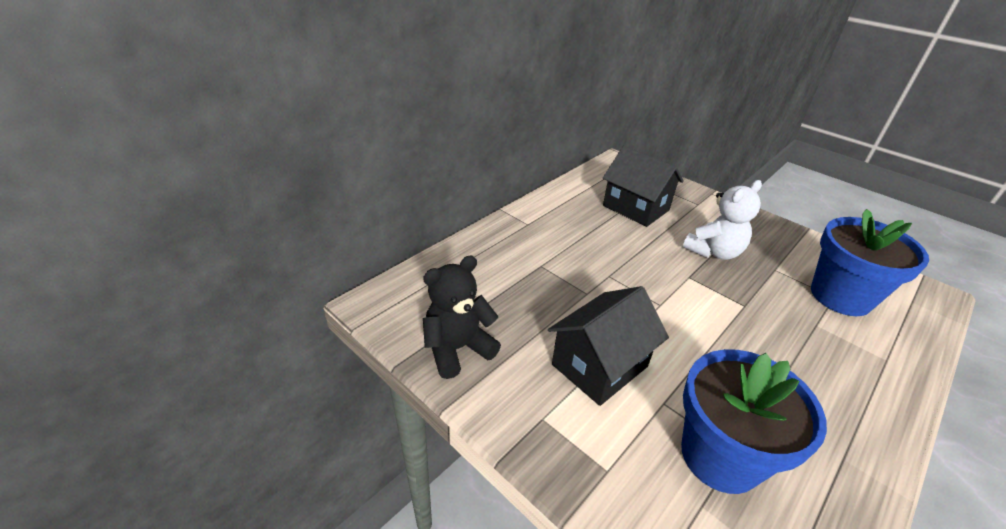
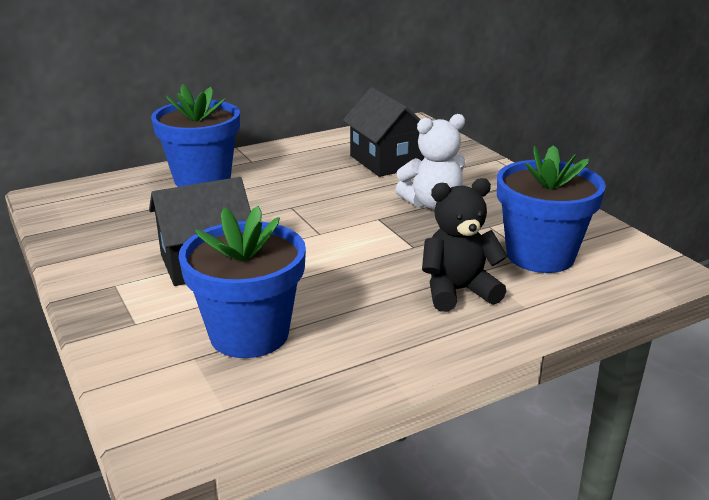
camera: 20 degrees right, 10 degrees down
black teddy bear [423,256,501,379] -> black teddy bear moved to [422,178,508,312]
none -> blue flower pot [151,84,240,187]

